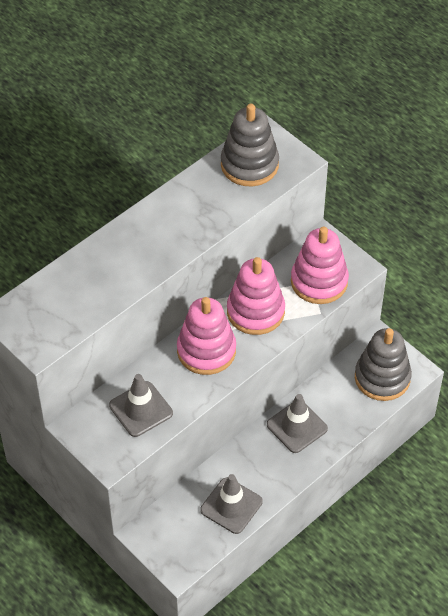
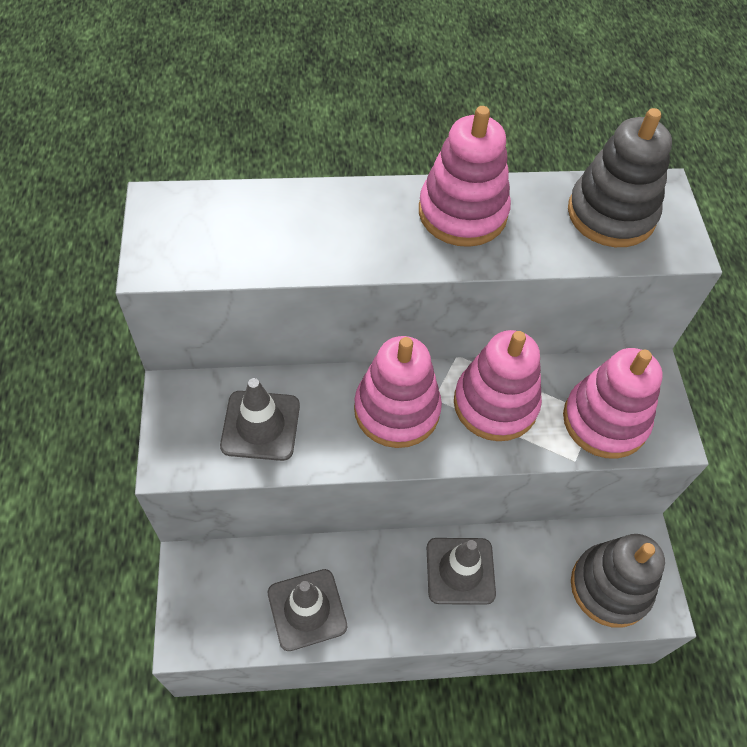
camera: 35 degrees right, 5 degrees up
none -> pink stacking toy [419,106,511,247]

